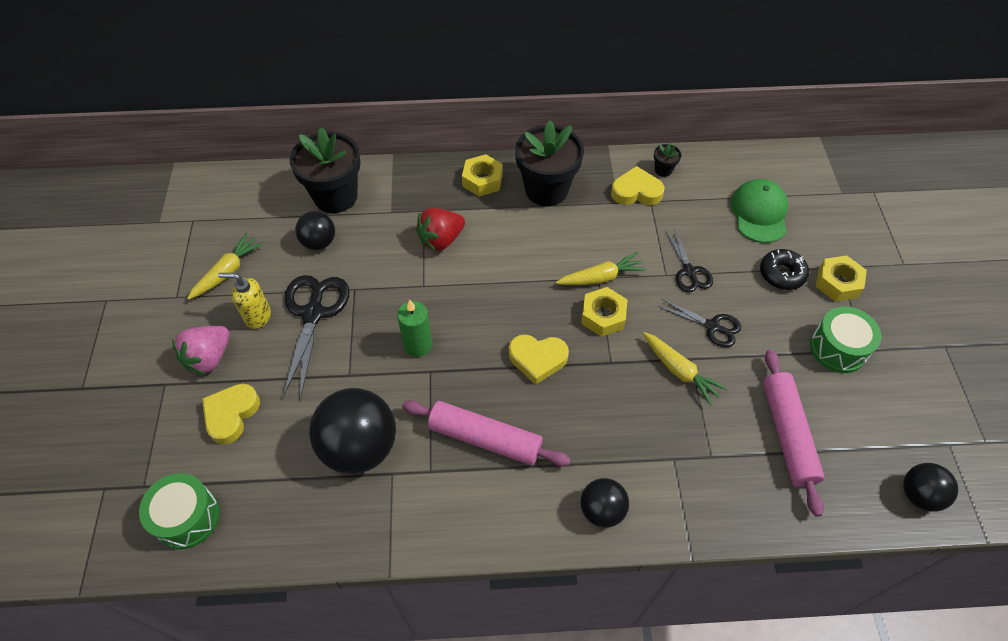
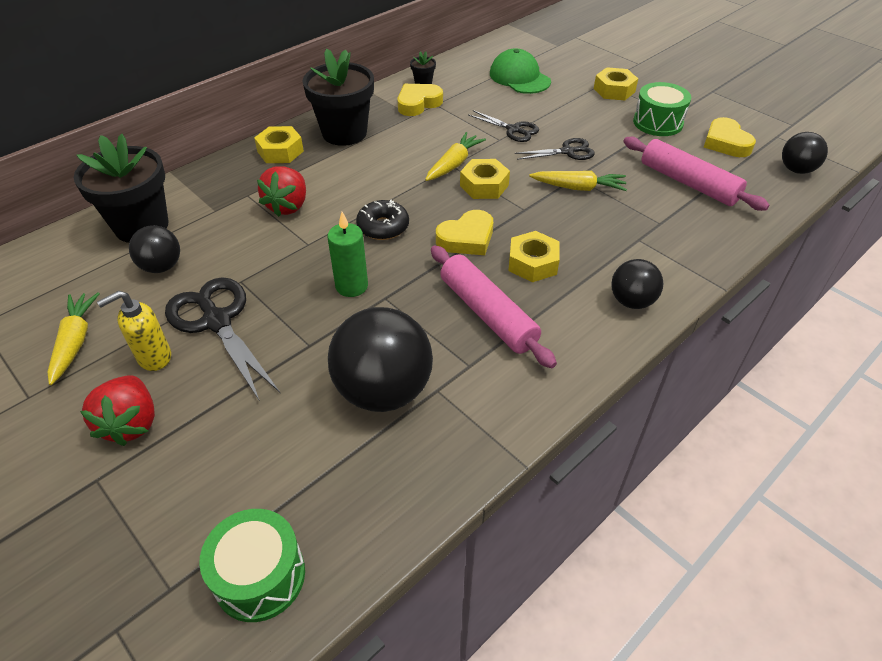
camera: 40 degrees left, 10 degrees down
pink strawberry [172,326,230,375] -> red strawberry [80,375,155,446]
yellow heart [202,384,260,445] -> yellow heart moved to [704,117,756,157]
pink rolling pin [402,400,571,466] -> pink rolling pin turned 75 degrees clockwise [431,245,557,368]
black donut [760,249,809,290] -> black donut moved to [356,199,409,240]
none -> yellow nut [508,231,560,282]

